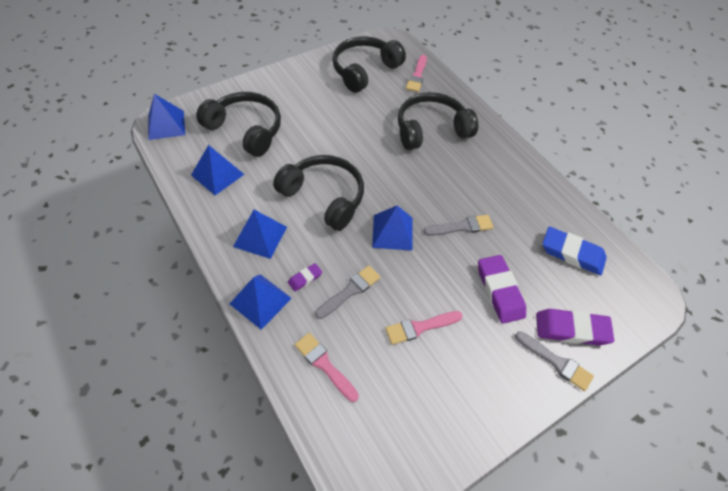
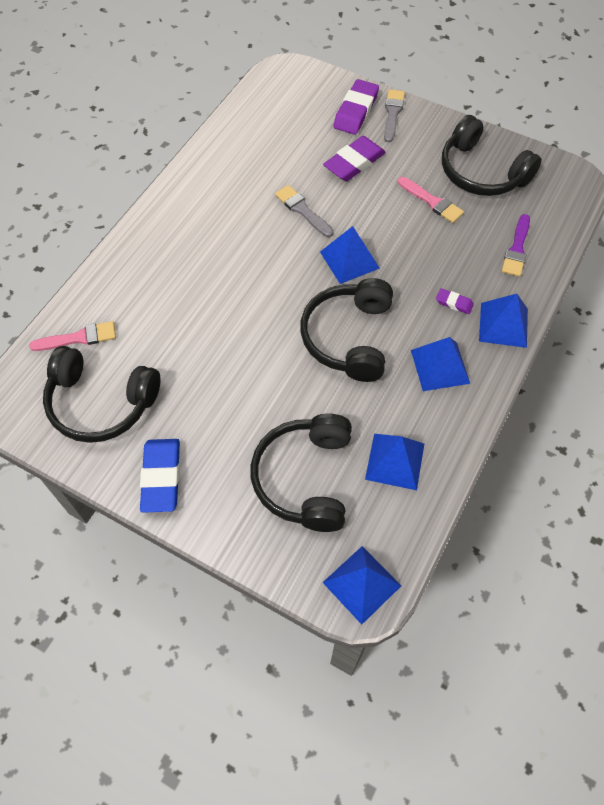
camera: 115 degrees left, 5 degrees up
pink brush [295,333,359,402] -> purple brush [502,214,530,277]
grey brush [315,265,380,319] -> none
black headphones [398,92,478,150] -> black headphones moved to [442,115,542,196]
purple eraser [536,309,614,346] -> purple eraser turned 45 degrees clockwise [333,79,379,135]
blue eraser [543,227,607,275] -> blue eraser moved to [140,439,180,513]

